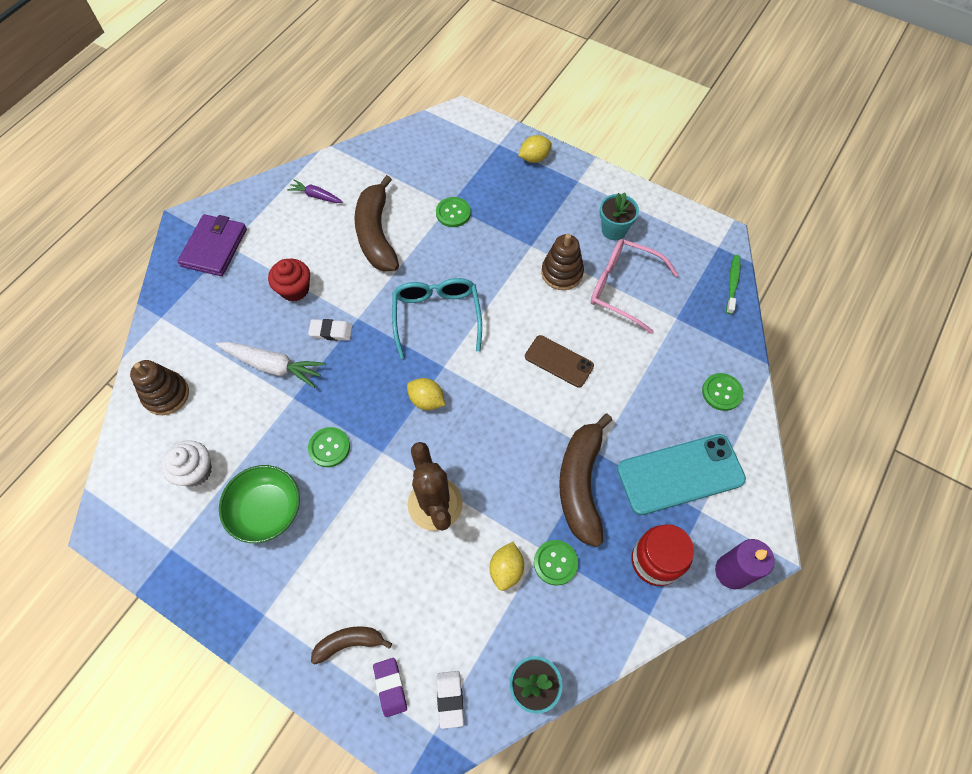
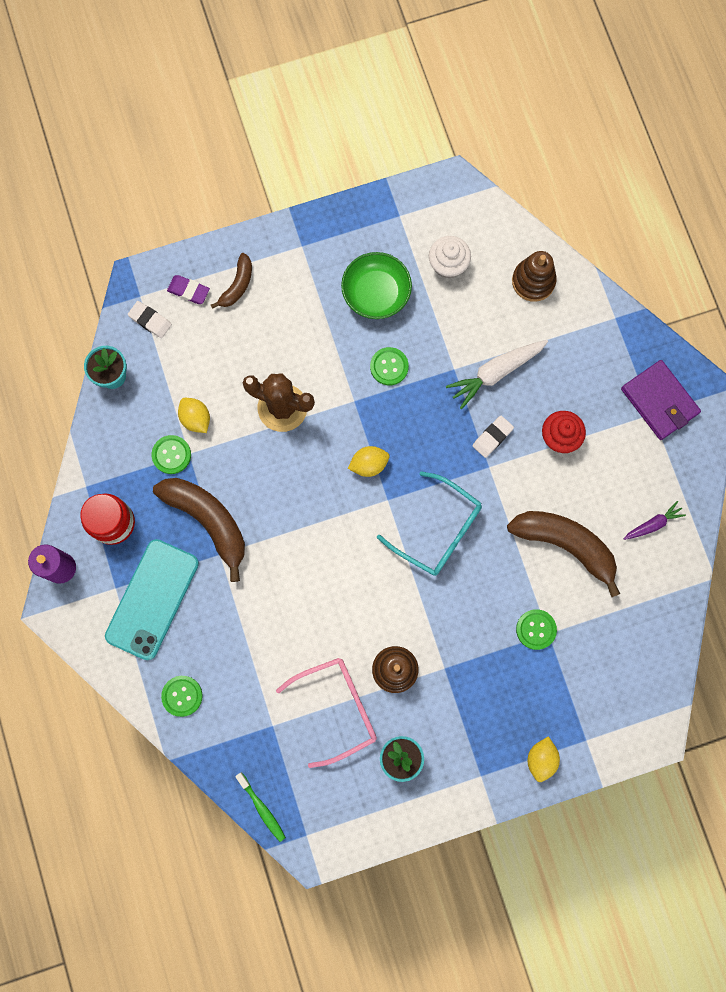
camera: 130 degrees right, 15 degrees up
brown phone [525,335,594,387] -> none

